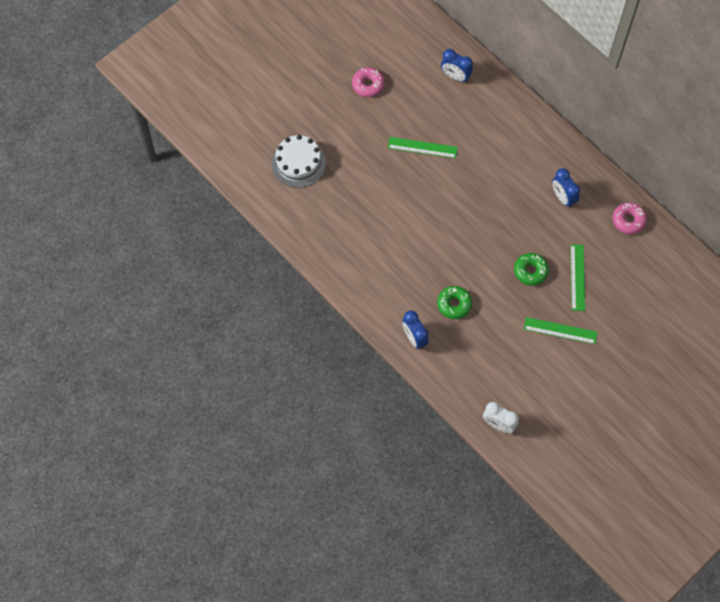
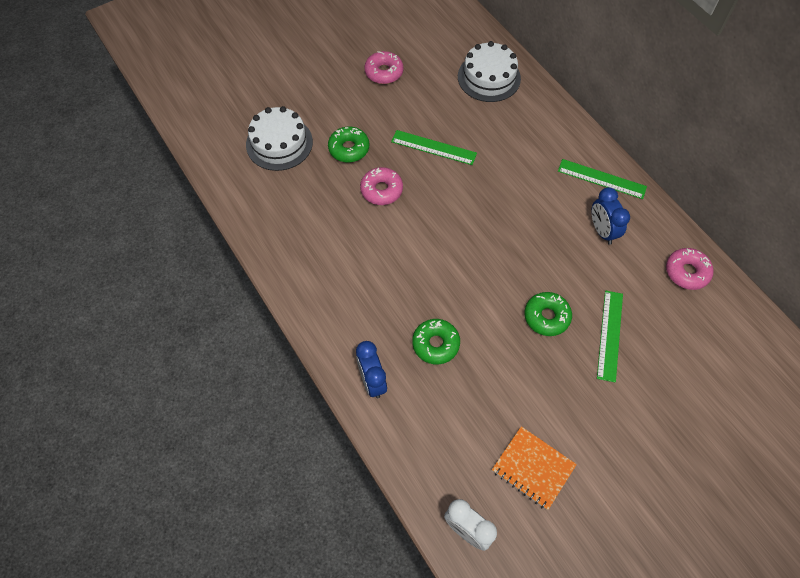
camera: 10 degrees right, 5 degrees down
blue clock [441,49,473,82] -> white cake [458,41,521,102]
green ruler [524,317,597,344] -> green ruler moved to [558,159,647,199]
none -> green donut [328,127,369,162]
none -> pink donut [360,167,403,205]
none -> orange notebook [492,426,577,510]

